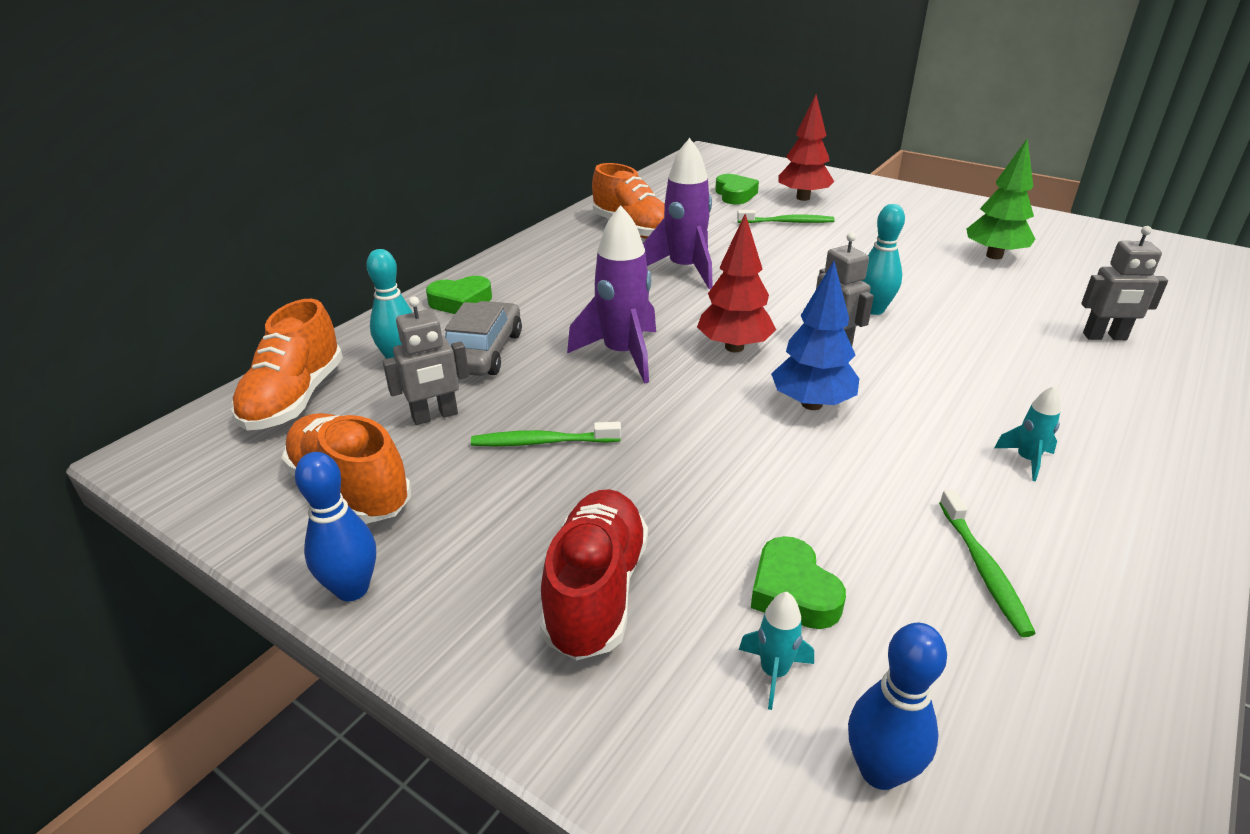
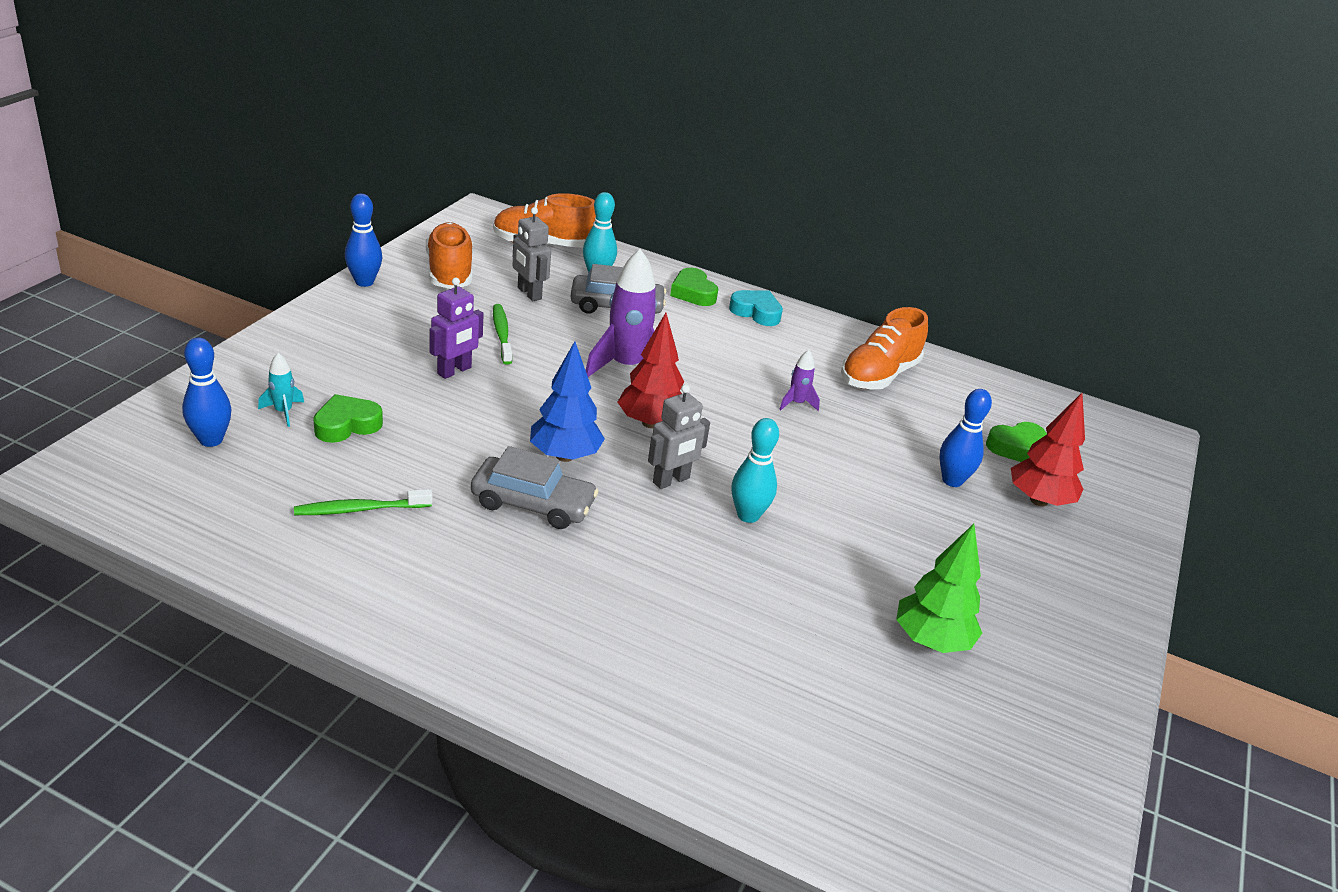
camera: 75 degrees right, 0 degrees up
orange shoe [282,413,411,524] -> orange shoe turned 45 degrees counterclockwise [426,222,473,289]
red shoe [540,489,648,661] -> none
purple rocket [643,138,713,289] -> purple rocket [779,350,820,411], size x0.48
green toothbrush [737,210,835,223] -> blue bowling pin [939,389,992,487]
turquoise rocket [994,386,1061,481] -> none
grey robot [1081,226,1168,340] -> none
none -> purple robot [430,277,484,379]
none -> grey car [471,446,598,529]
none -> turquoise heart [729,290,783,326]

